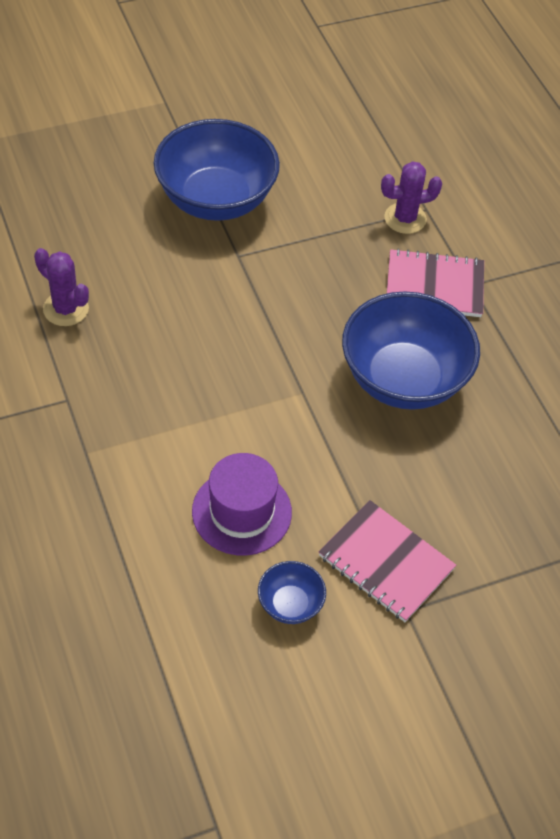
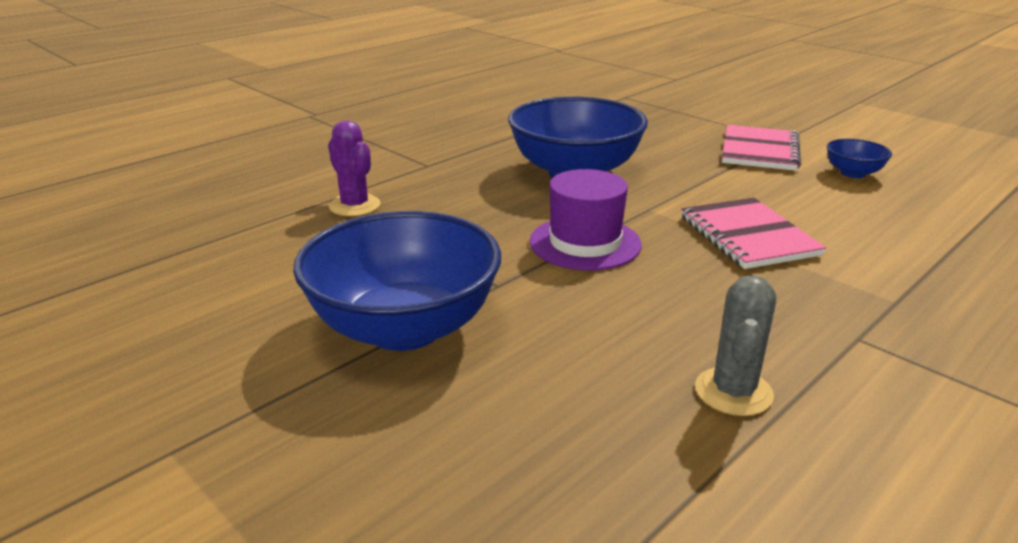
camera: 110 degrees left, 25 degrees down
purple cactus [34,248,89,326] -> grey cactus [695,275,777,416]
purple hat [192,453,292,556] -> purple hat moved to [530,169,642,270]
pink notebook [387,248,484,317] -> pink notebook moved to [681,197,826,269]

